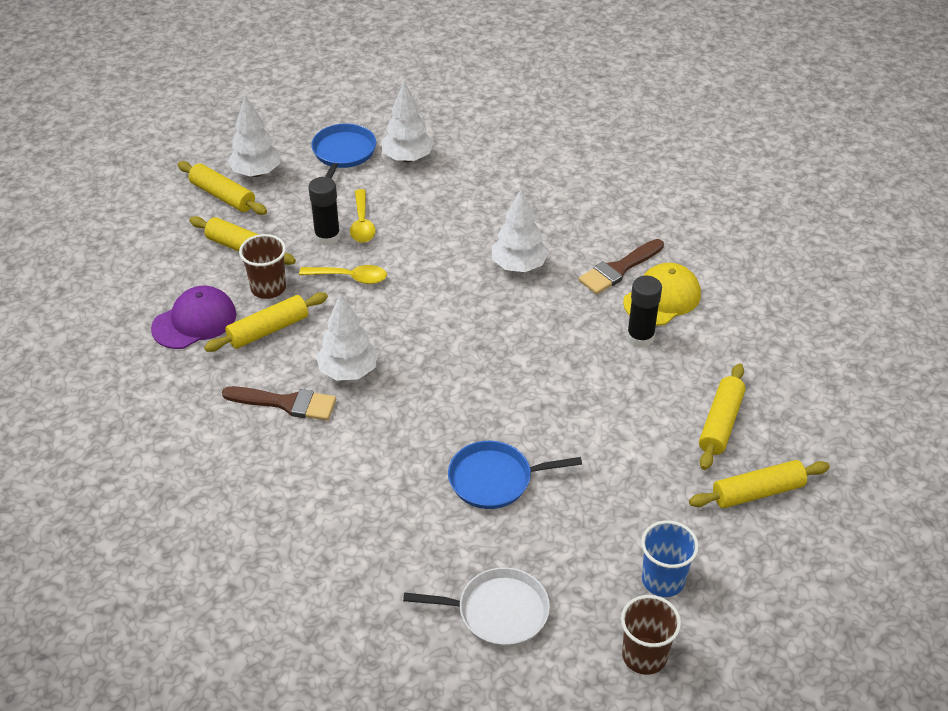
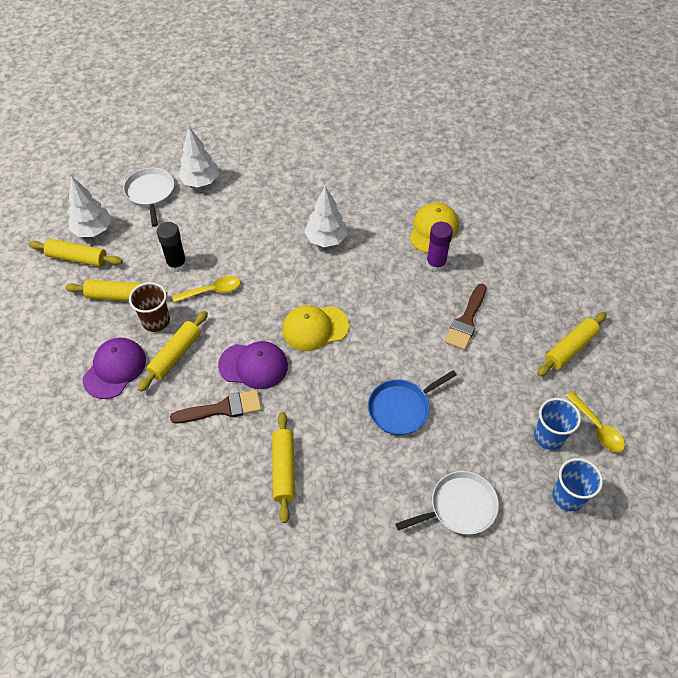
camera: 25 degrees left, 10 degrees up
blue pan [311,123,376,179] -> white pan [123,168,174,227]
white tree [316,293,378,381] -> purple cap [218,341,288,389]
yellow spoon [350,189,375,243] -> yellow spoon moved to [566,391,625,452]
brown brush [578,239,664,294] -> brown brush moved to [445,283,487,350]
brown cup [621,595,681,675] -> blue cup [553,458,603,511]
black glue stick [627,276,662,347] -> purple glue stick [426,222,453,272]
yellow rolling pin [699,363,746,470] -> yellow rolling pin moved to [272,412,295,523]
none -> yellow cap [282,305,349,351]

